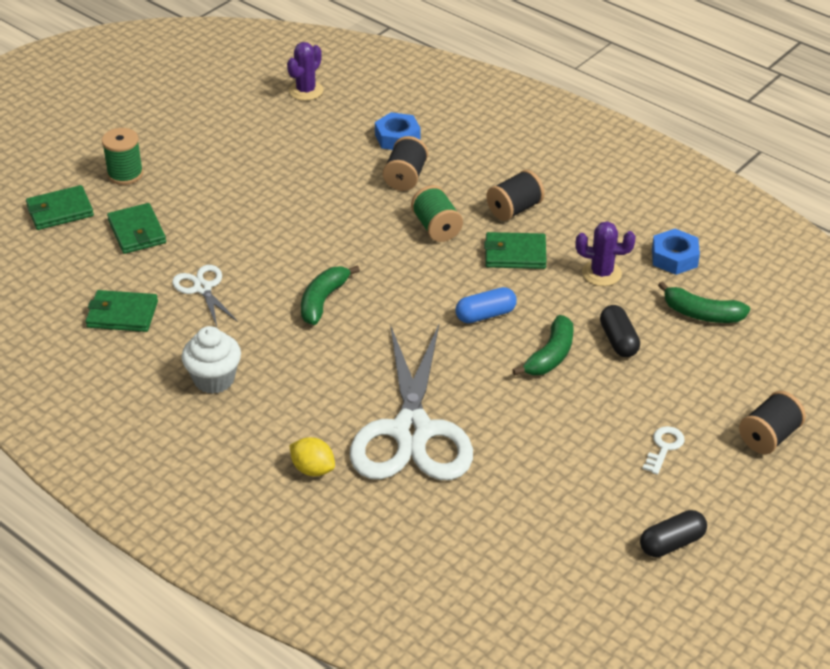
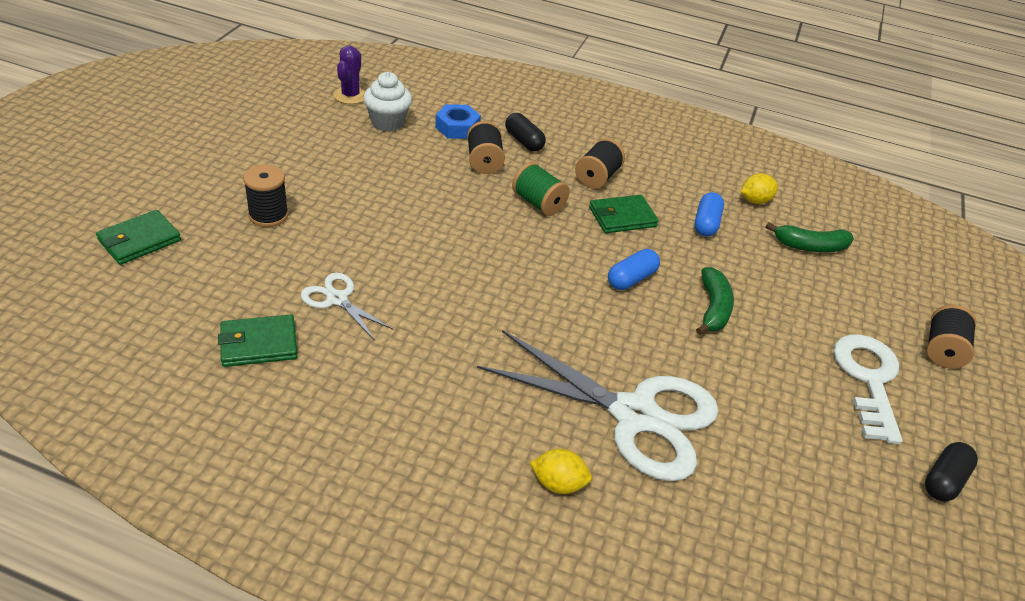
camera: 25 degrees left, 0 degrees up
green spool [102,128,143,185] -> none
green wallet [107,203,166,254] -> none
white cupcake [181,326,241,394] -> white cupcake moved to [363,72,412,132]
green banana [301,265,360,325] -> none
white scissors [350,325,473,480] -> white scissors turned 45 degrees counterclockwise [477,330,719,481]
purple cactus [575,221,636,286] -> blue capsule [694,192,724,237]
black capsule [600,305,640,357] -> black capsule moved to [505,113,546,152]
white key [643,426,685,475] -> white key [834,334,903,444], size x2.11
blue nut [652,229,700,275] -> yellow lemon [741,173,778,204]
none -> black spool [243,165,288,227]

